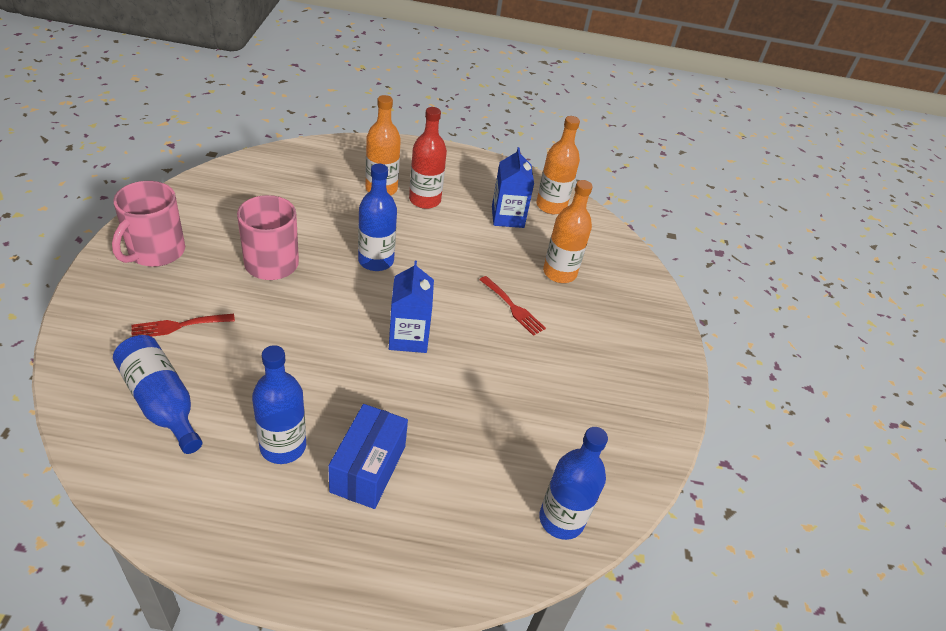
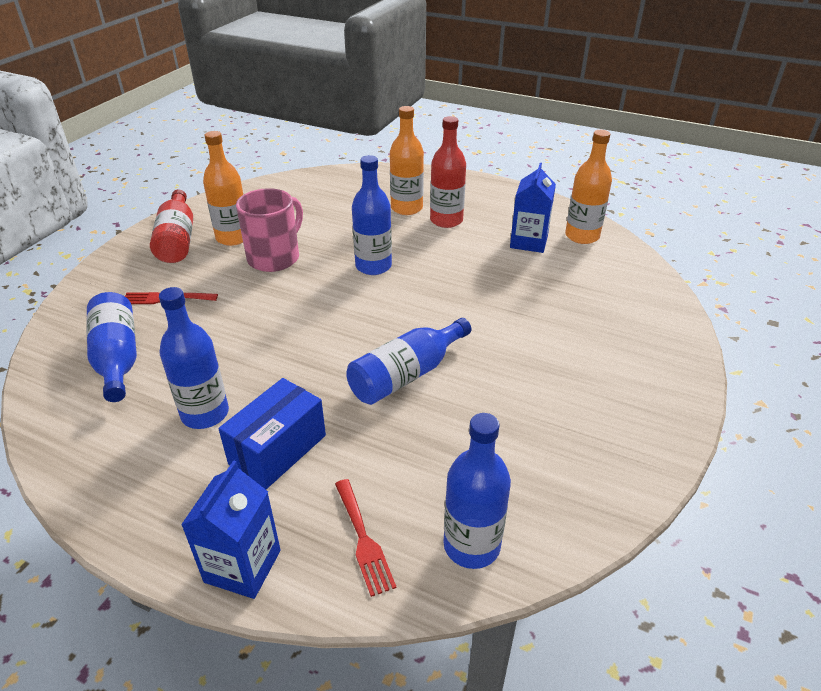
camera: 25 degrees right, 5 degrees down
pink mug [112,181,185,267] -> red bottle [150,189,193,263]
blue carton [389,261,434,353] -> blue carton moved to [181,460,281,599]
red fork [479,276,546,336] -> red fork moved to [335,479,397,597]
orange bottle [543,180,593,283] -> orange bottle moved to [203,131,243,246]
none -> blue bottle [346,318,472,405]

